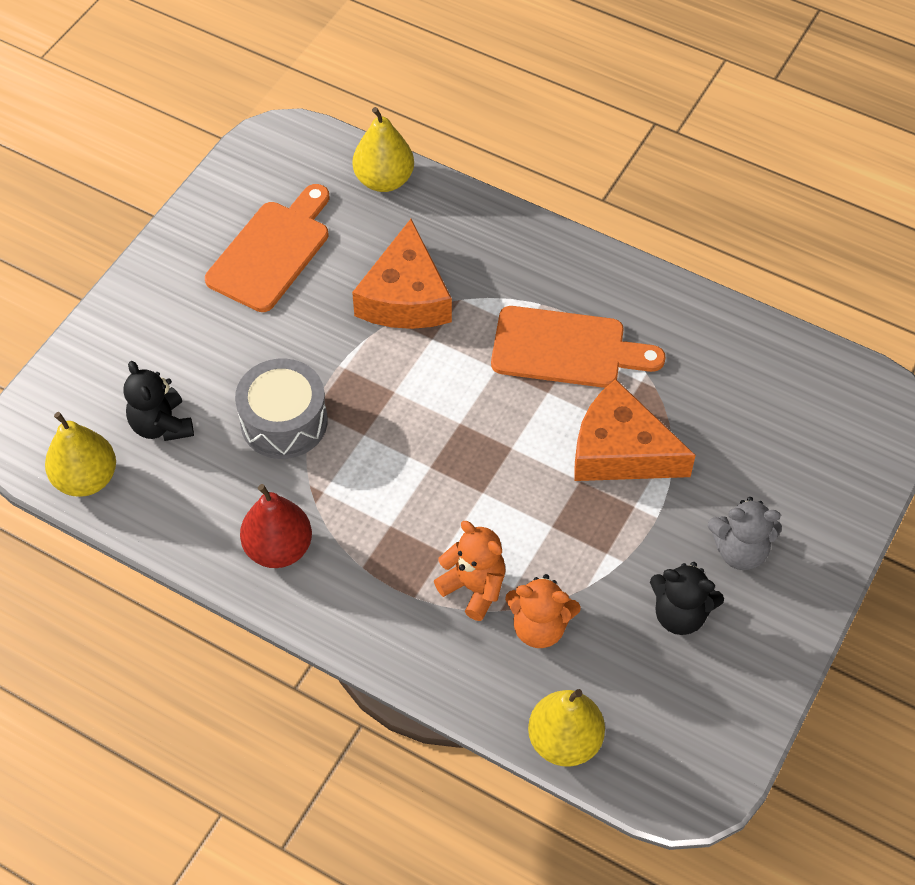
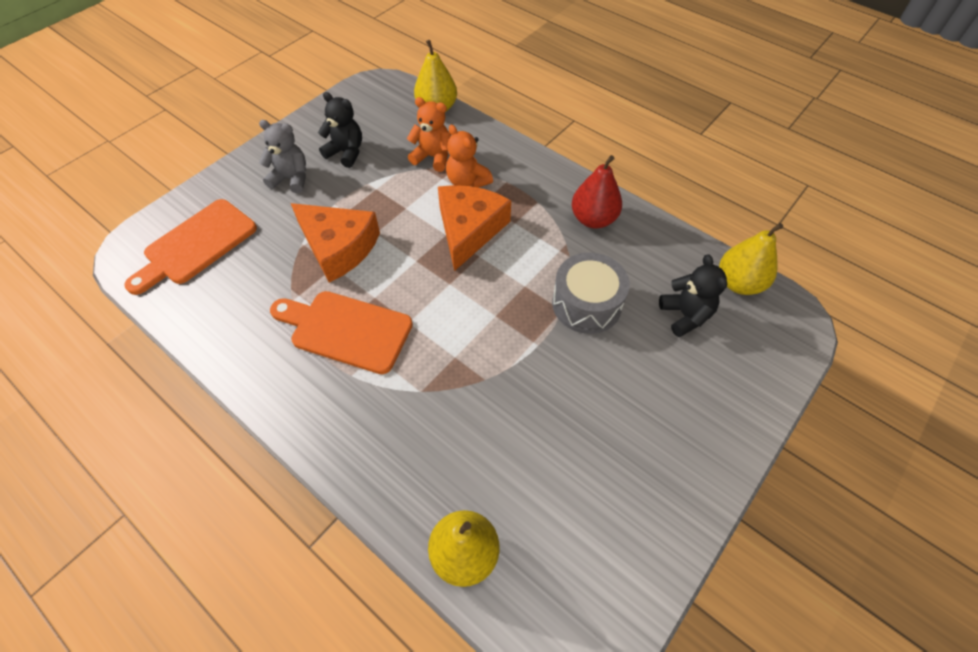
camera: 170 degrees left, 0 degrees up
orange cutting board [205,184,329,312] -> orange cutting board moved to [124,199,257,295]
orange cheese [352,219,452,329] -> orange cheese moved to [438,185,511,271]

